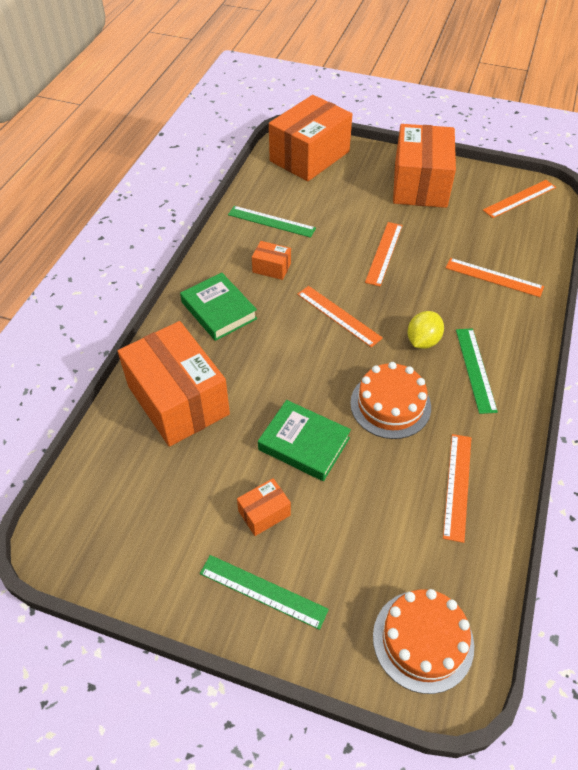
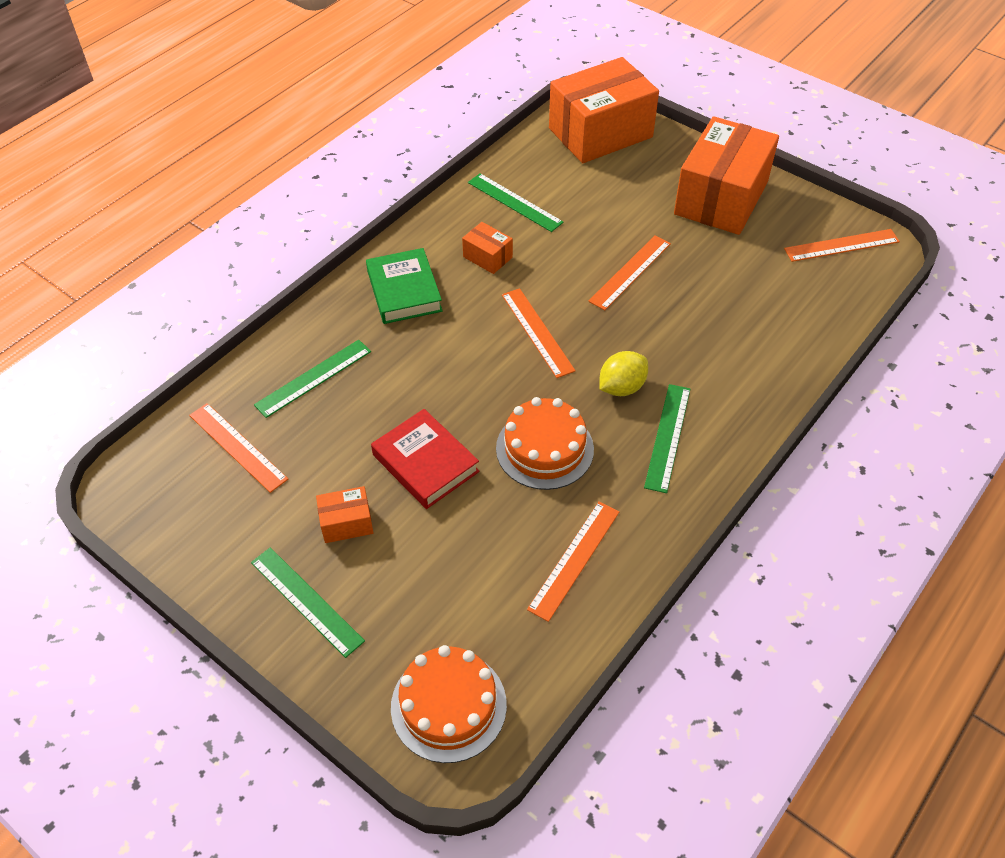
camera: 20 degrees right, 0 degrees up
orange box [118,321,230,447] -> green ruler [254,340,371,418]
green book [258,400,351,481] -> red book [371,409,479,509]
orange ruler [446,258,544,297] -> orange ruler moved to [189,403,288,493]

